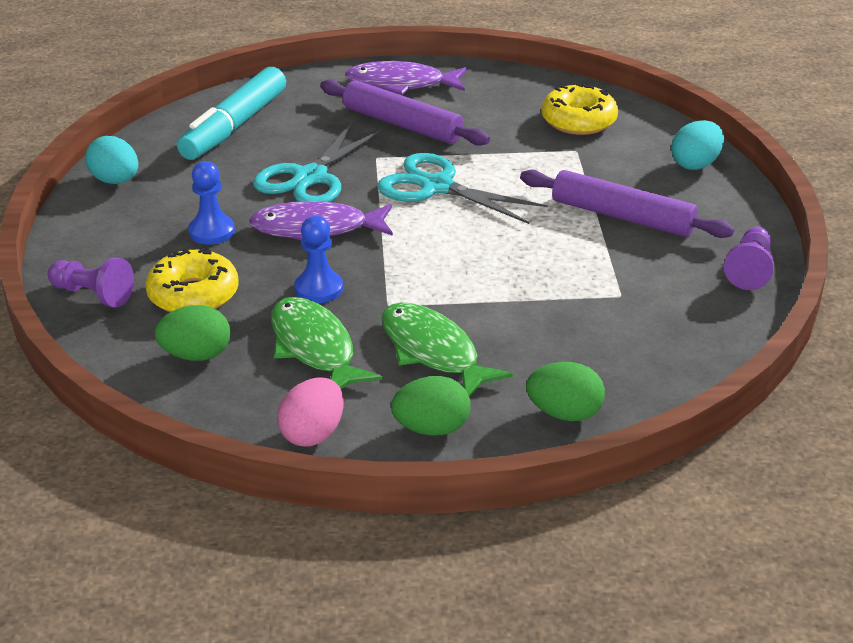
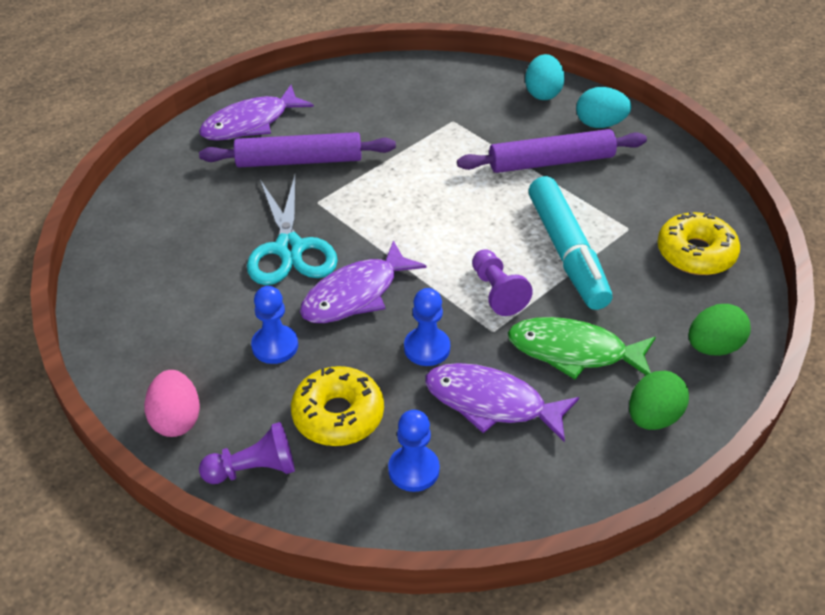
camera: 40 degrees left, 10 degrees up
turquoise egg [85,136,138,184] -> turquoise egg moved to [576,87,632,128]
green egg [154,305,231,361] -> blue pawn [388,410,440,492]
turquoise marker [177,67,286,160] -> turquoise marker moved to [529,176,612,310]
green fish [271,297,382,389] -> purple fish [425,363,579,442]
pink egg [277,378,344,447] -> pink egg moved to [144,370,200,437]
turquoise scissors [377,153,548,224] -> none
yellow donut [542,83,618,135] -> yellow donut moved to [657,212,740,275]
purple pawn [724,227,774,290] -> purple pawn moved to [472,249,533,316]

